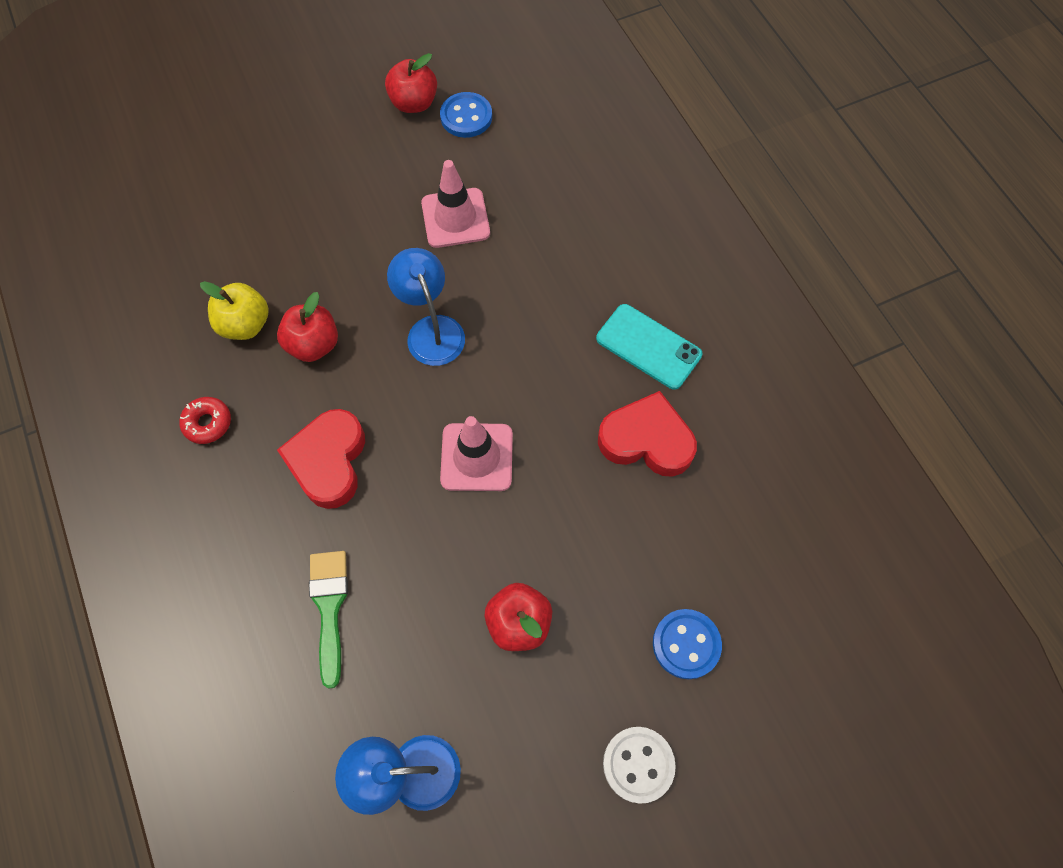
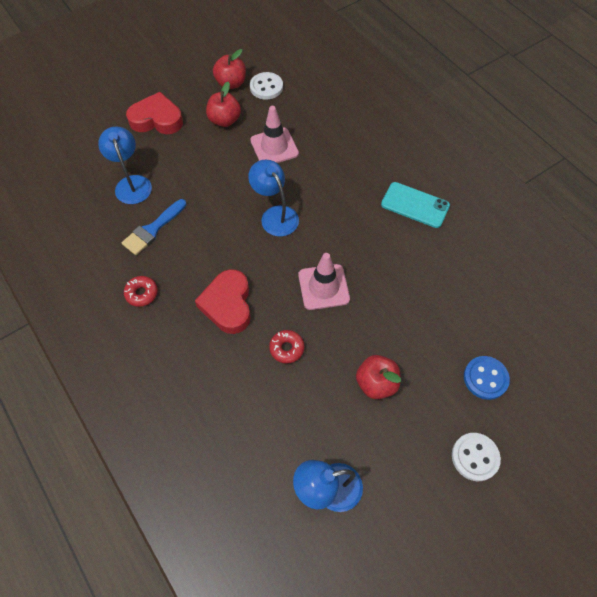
camera: 10 degrees left, 5 degrees down
yellow apple [200,281,269,340] -> blue brush [121,199,186,255]
red apple [277,292,338,362] -> red apple moved to [206,82,241,127]
green brush [309,551,348,689] -> none
blue button [440,92,492,138] -> white button [250,72,283,100]
red heart [598,391,697,477] -> red heart moved to [126,92,183,134]
none -> blue lamp [98,127,152,204]
none -> red donut [269,330,304,364]

